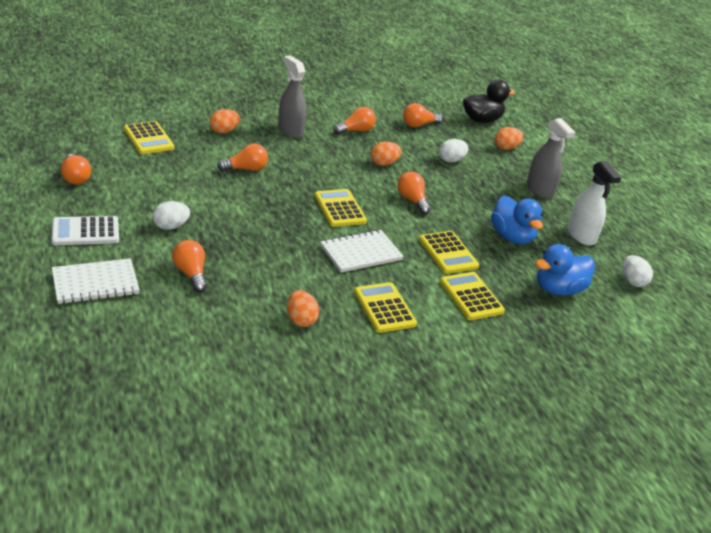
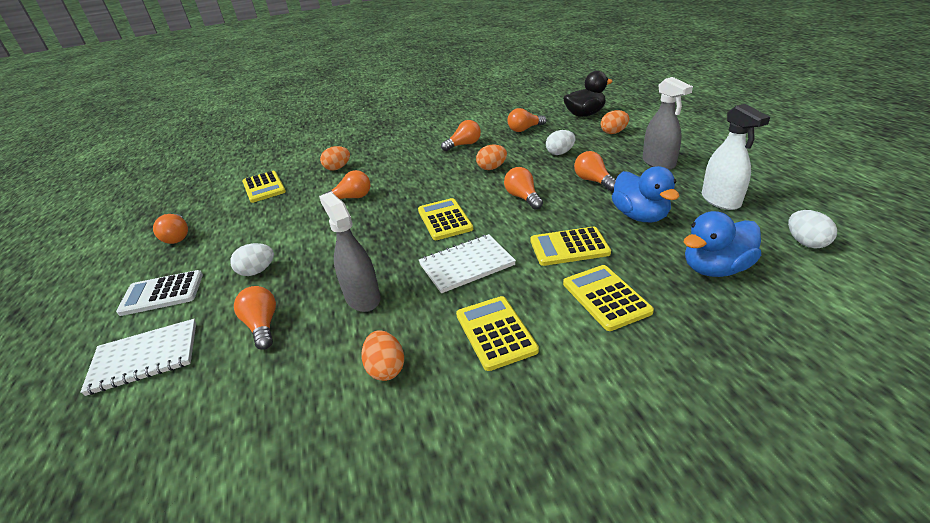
camera: 10 degrees right, 0 degrees up
grey spray bottle [278,55,307,138] -> grey spray bottle moved to [319,192,381,312]
yellow calculator [419,231,479,274] -> yellow calculator turned 105 degrees clockwise [530,226,611,266]
none -> orange light bulb [574,151,616,191]

